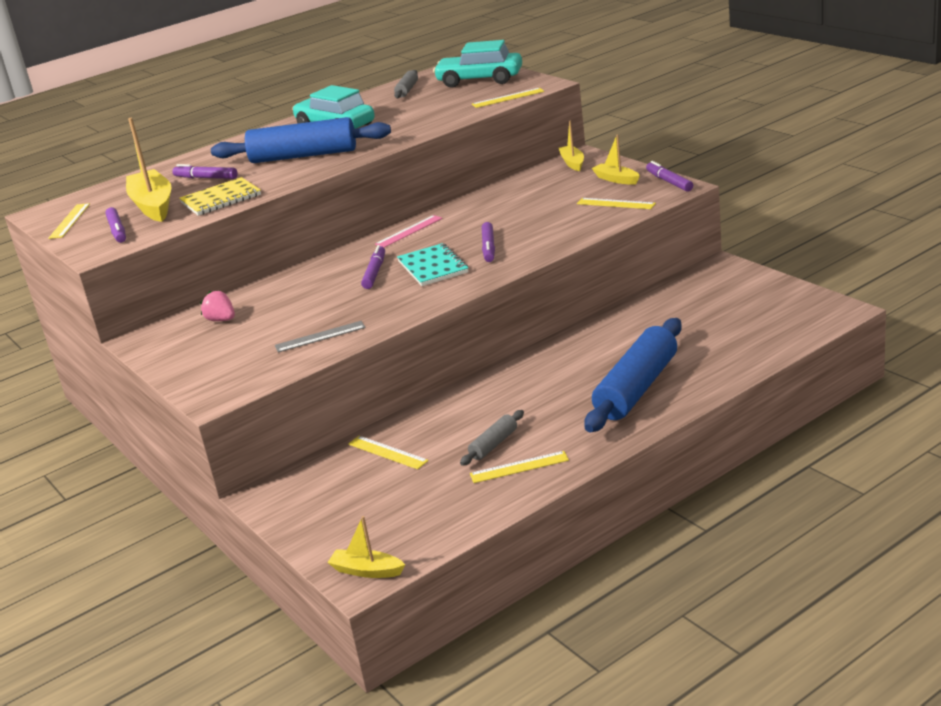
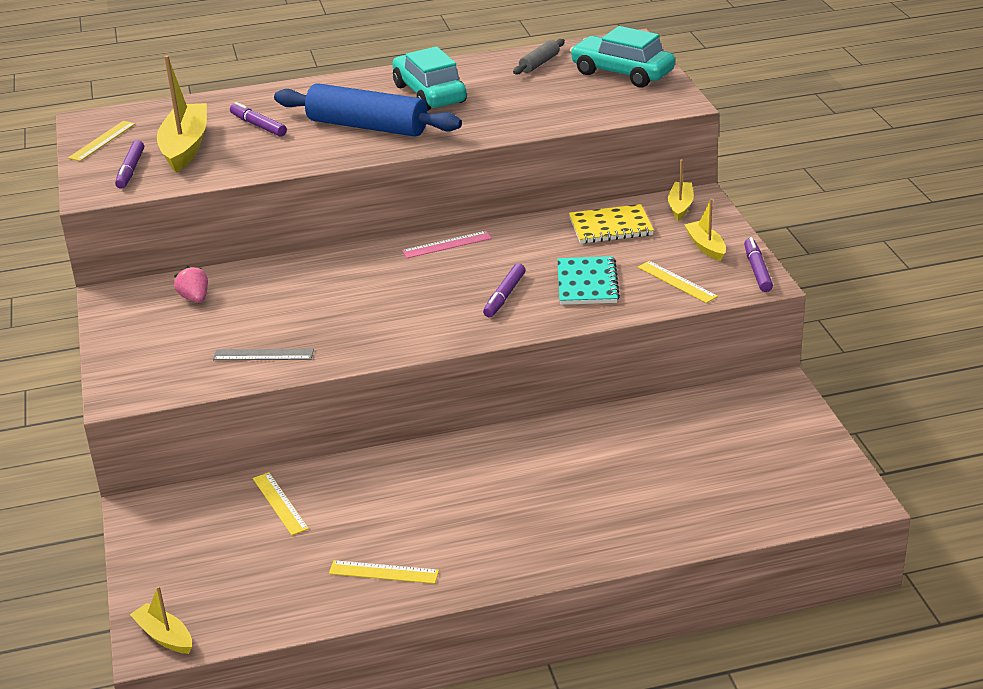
camera: 20 degrees right, 5 degrees up
yellow notebook [179,177,261,216] -> yellow notebook moved to [569,204,654,244]
purple marker [361,245,385,289] -> none
turquoise notebook [397,243,468,286] -> turquoise notebook moved to [557,256,620,305]
grey rolling pin [460,410,524,466] -> none
yellow ruler [472,88,544,108] -> none
blue rolling pin [584,318,682,432] -> none

